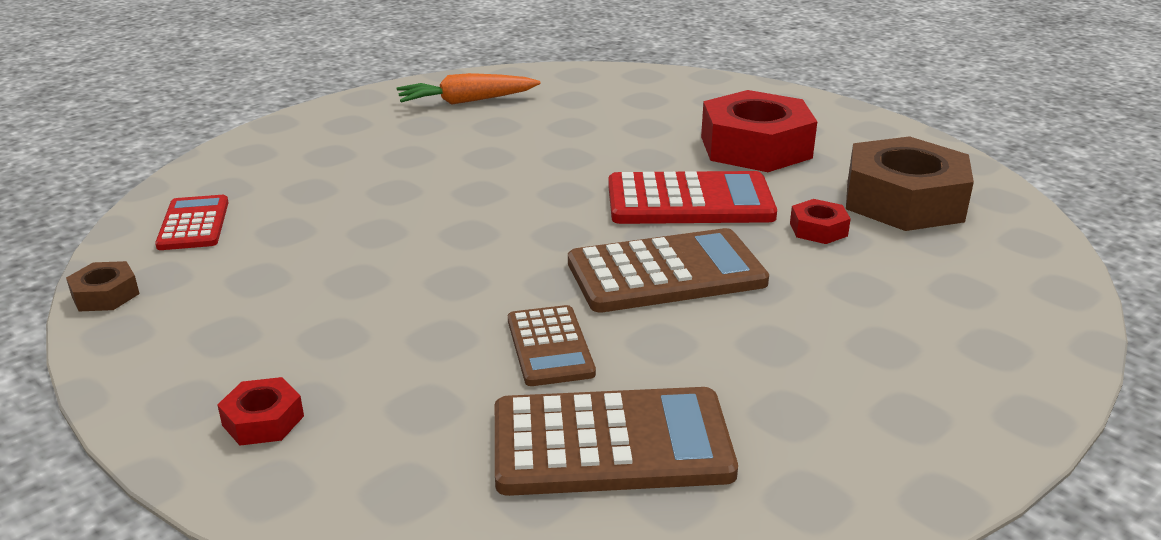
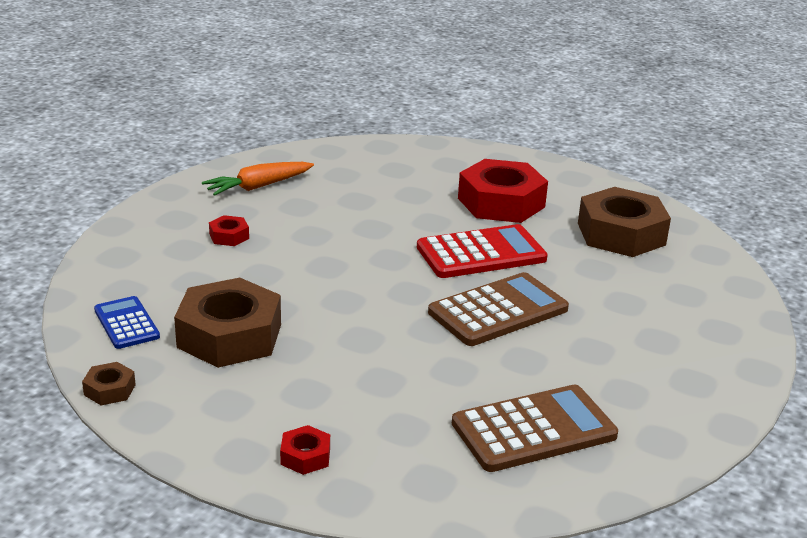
camera: 20 degrees left, 0 degrees up
red calculator [155,195,229,250] -> blue calculator [94,296,160,349]
brown calculator [508,305,596,386] -> none
red nut [790,199,851,244] -> red nut moved to [209,215,249,246]
none -> brown nut [174,278,281,368]

